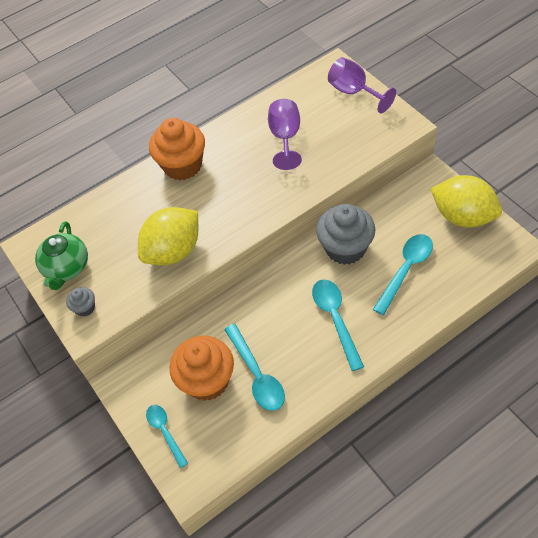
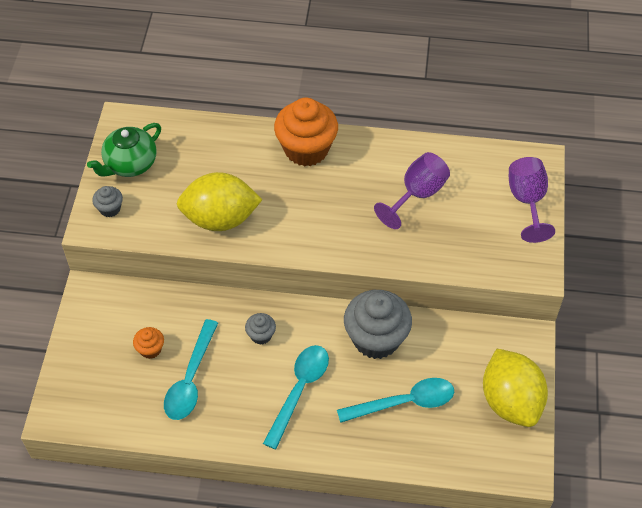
camera: 35 degrees right, 0 degrees up
turquoise spoon [146,405,188,468] -> none
orange cupcake [170,336,234,401] -> orange cupcake [133,327,164,359], size x0.46
none -> grey cupcake [245,313,276,345]

